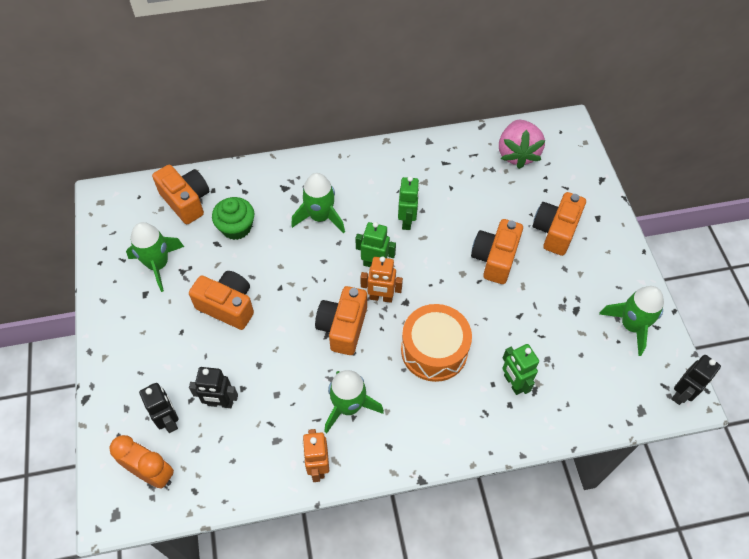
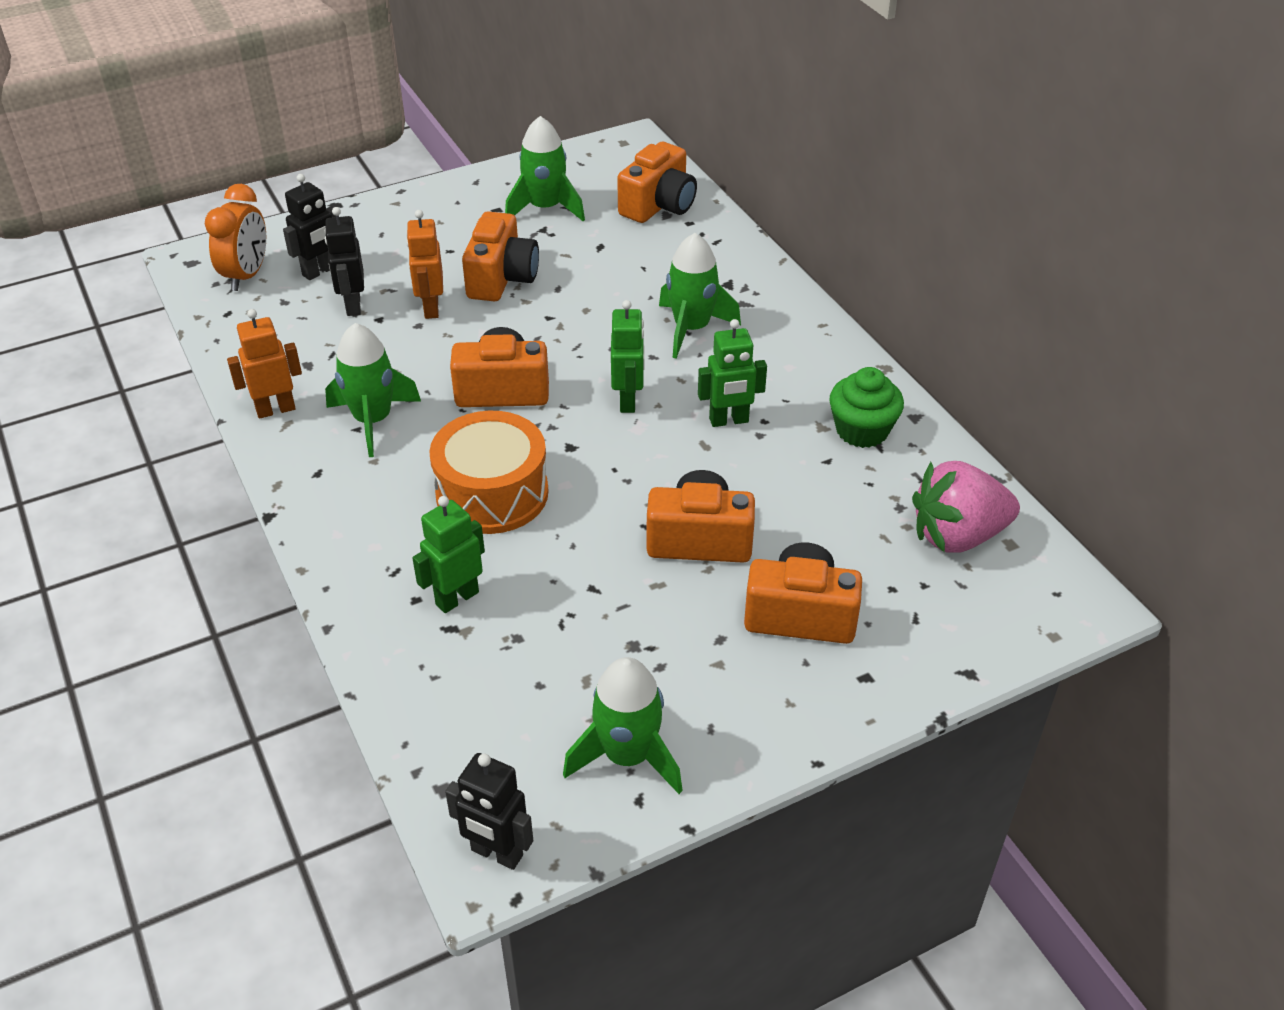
camera: 75 degrees right, 15 degrees down
green cupcake [212,197,254,240] -> green cupcake moved to [829,367,904,448]
orange robot [361,256,403,303] -> orange robot moved to [406,210,443,319]

